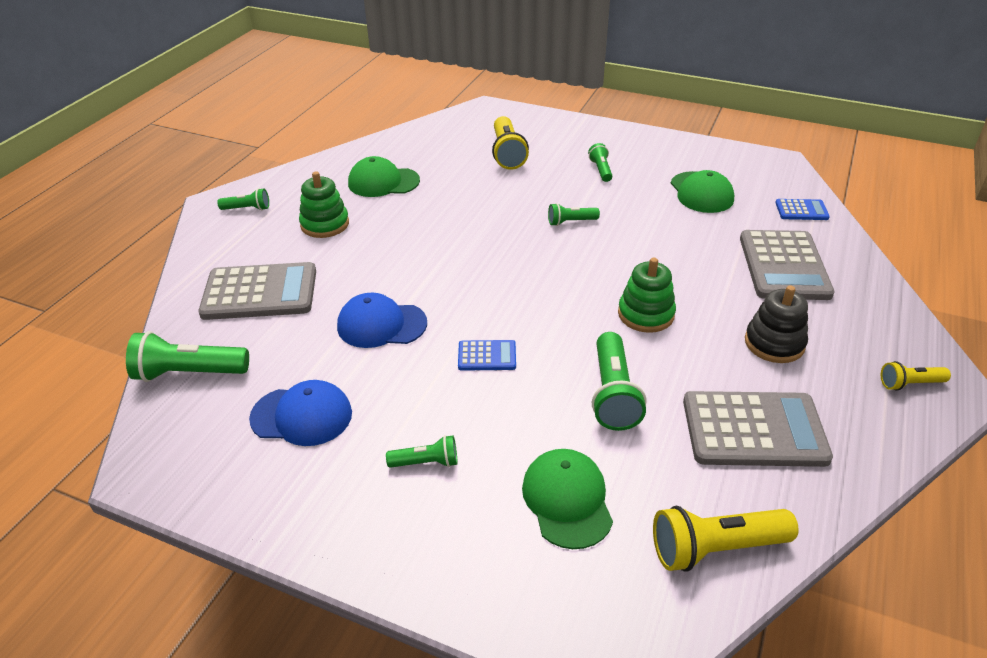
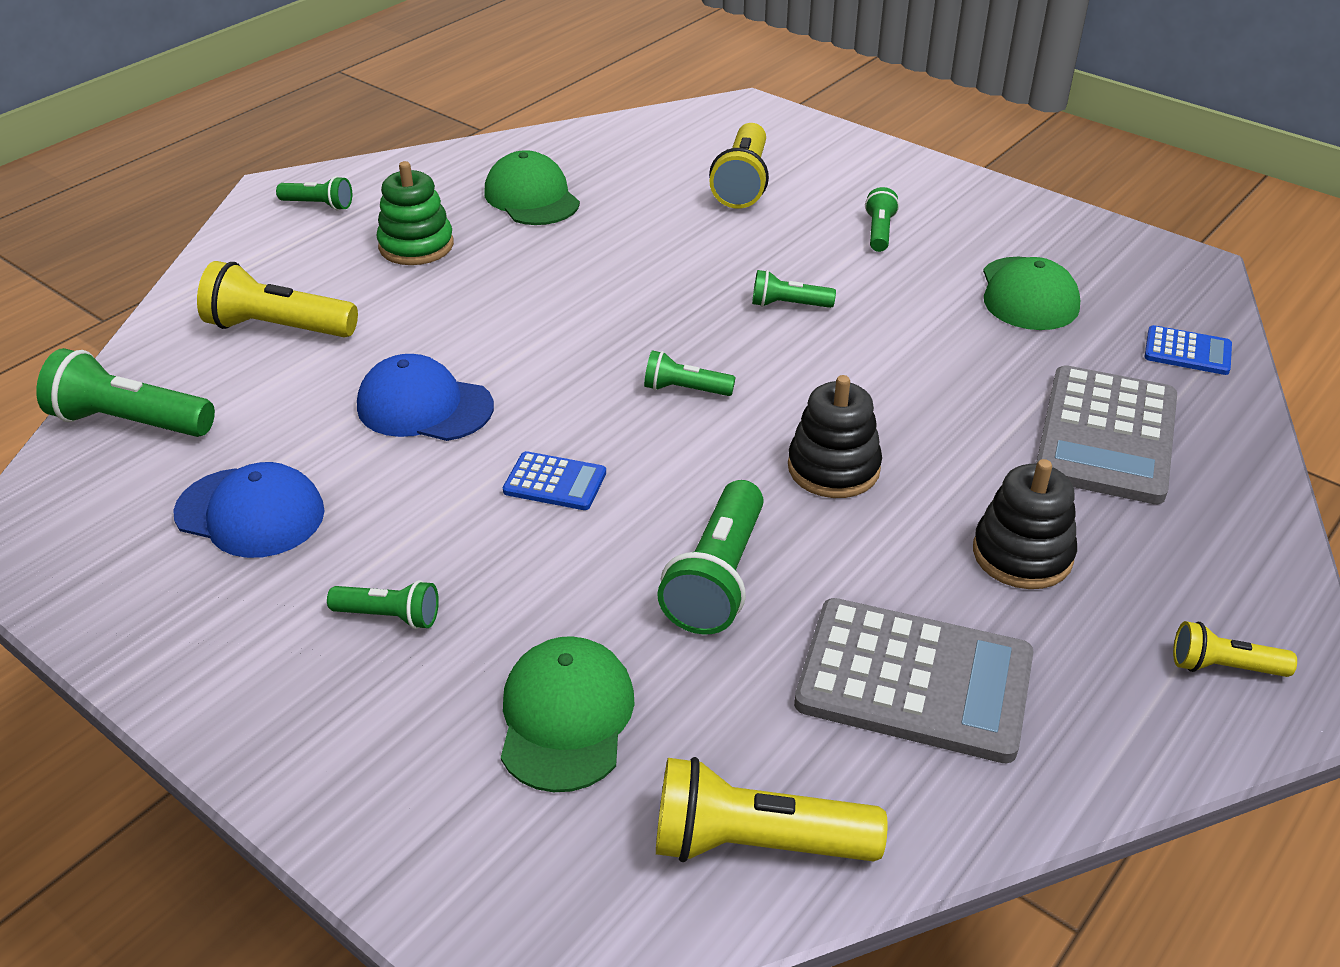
camera: 15 degrees right, 0 degrees up
grey calculator [198,262,316,320] -> yellow flashlight [197,261,358,338]
green cap [348,156,420,197] -> green cap turned 45 degrees clockwise [484,150,580,225]
green stacking toy [618,258,676,333] -> black stacking toy [788,375,882,498]
none -> green flashlight [644,350,736,396]

